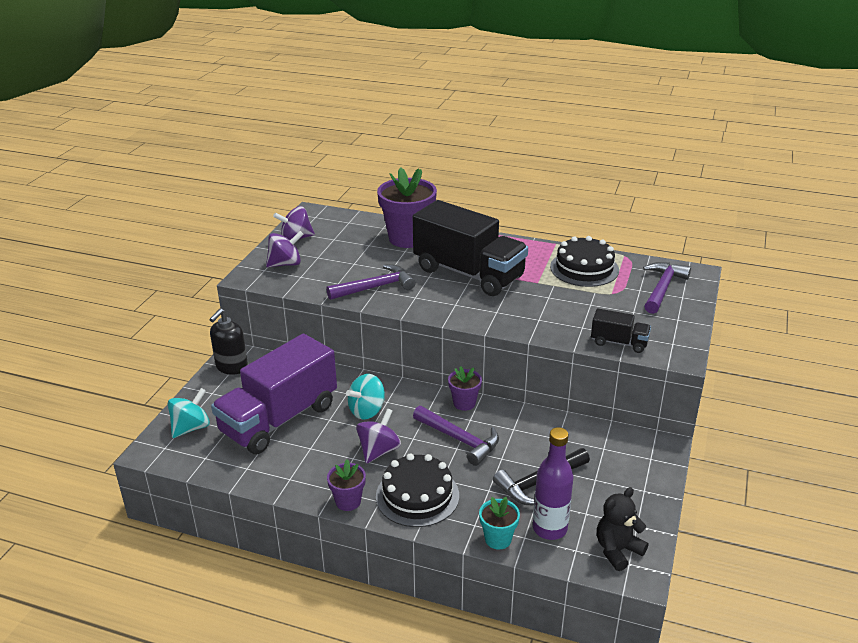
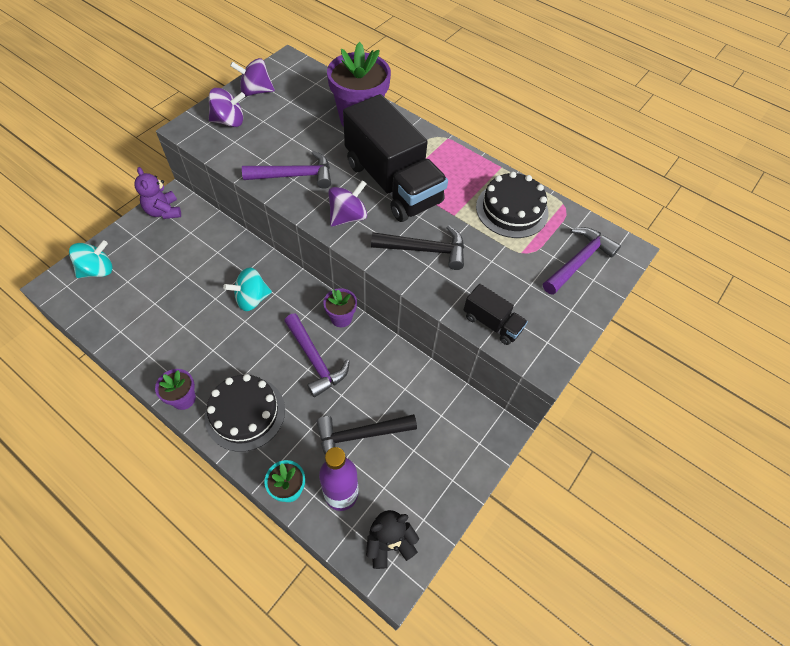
camera: 15 degrees right, 25 degrees up
black soap dispenser [209,308,248,375] -> purple teddy bear [134,167,181,219]
purple truck [211,334,337,454] -> none
purple spinning top [356,409,401,464] -> purple spinning top moved to [328,180,367,227]
none -> black hammer [371,225,464,270]

